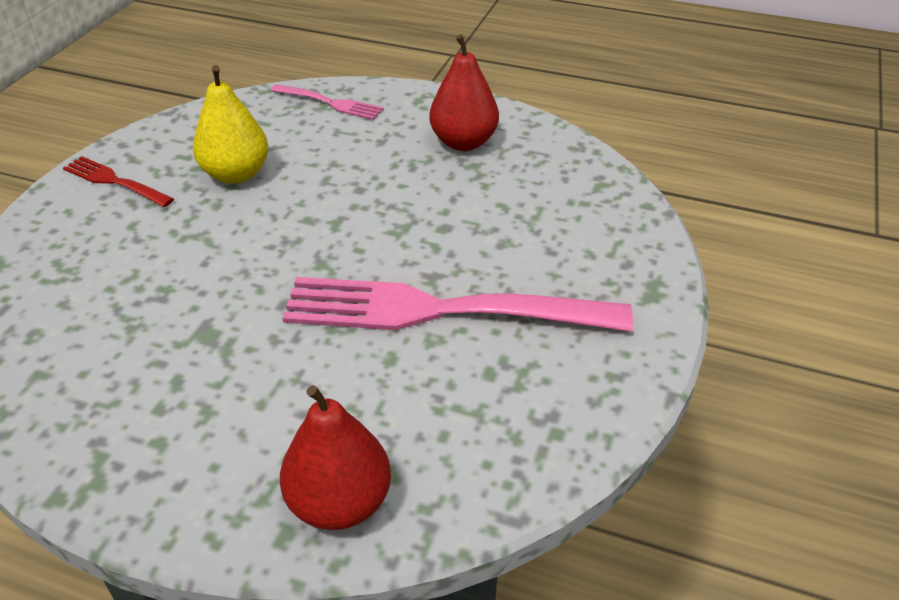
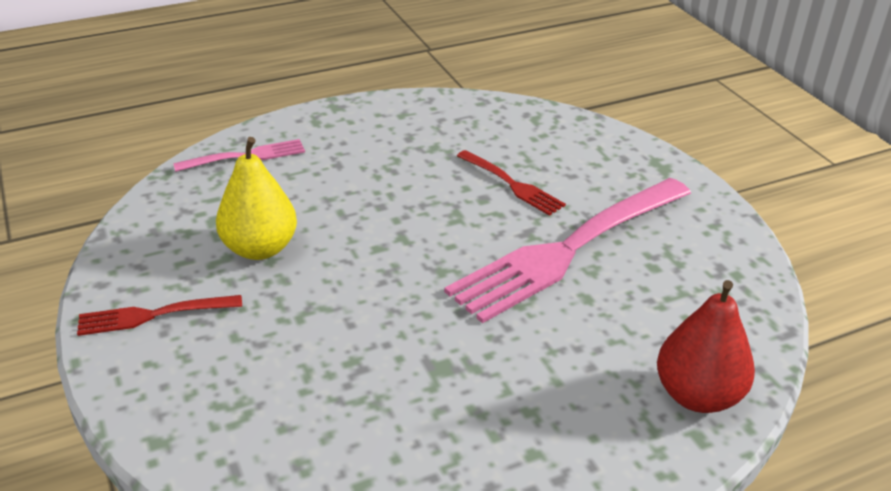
camera: 45 degrees left, 5 degrees down
red pear [429,34,499,151] -> none
none -> red fork [457,150,566,216]

